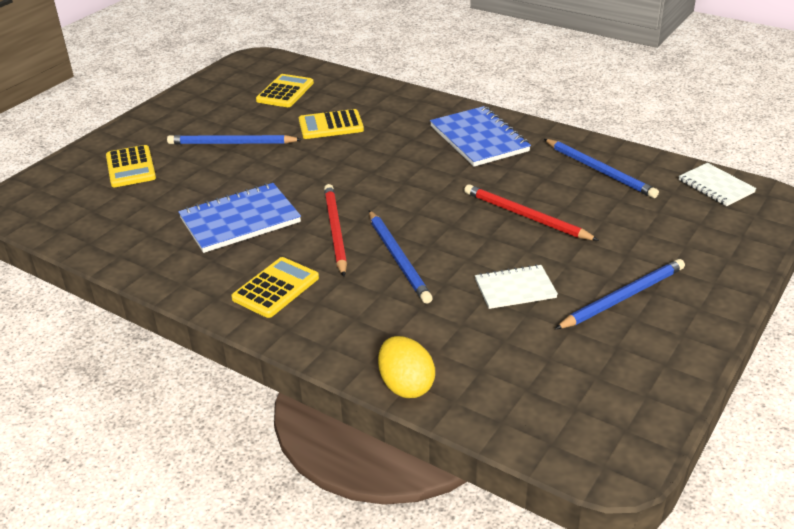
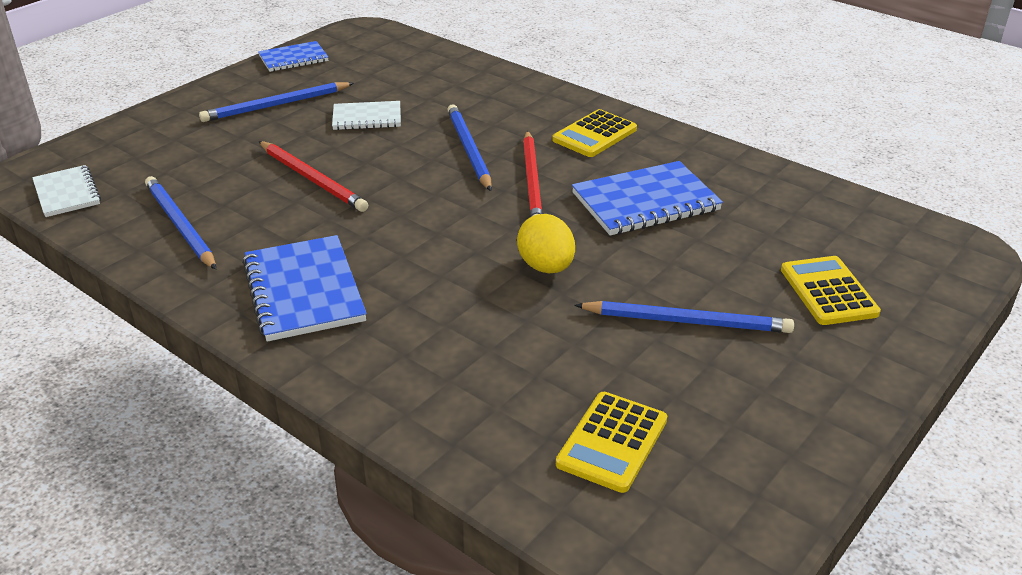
camera: 175 degrees left, 0 degrees up
yellow calculator [299,109,364,139] -> none
yellow egg [378,336,435,398] -> yellow egg moved to [517,214,575,273]
none -> blue notebook [258,41,328,72]

